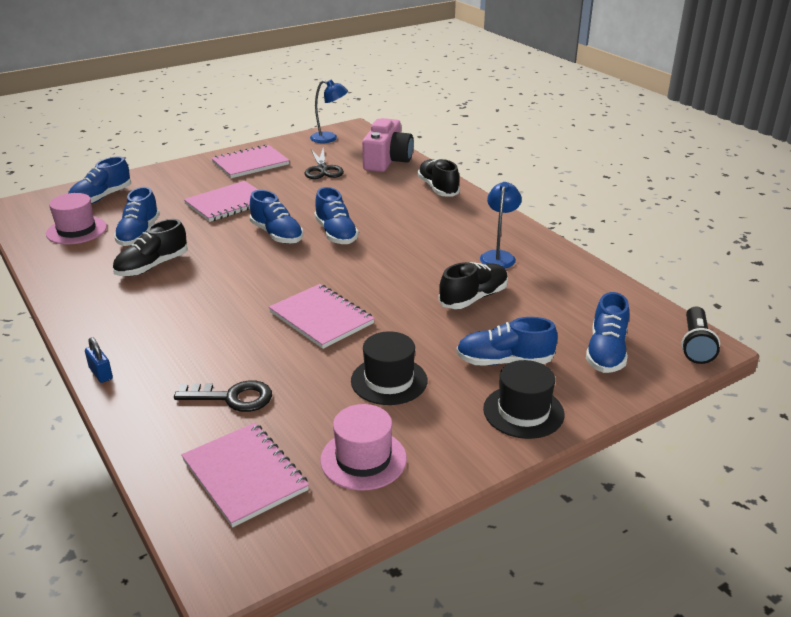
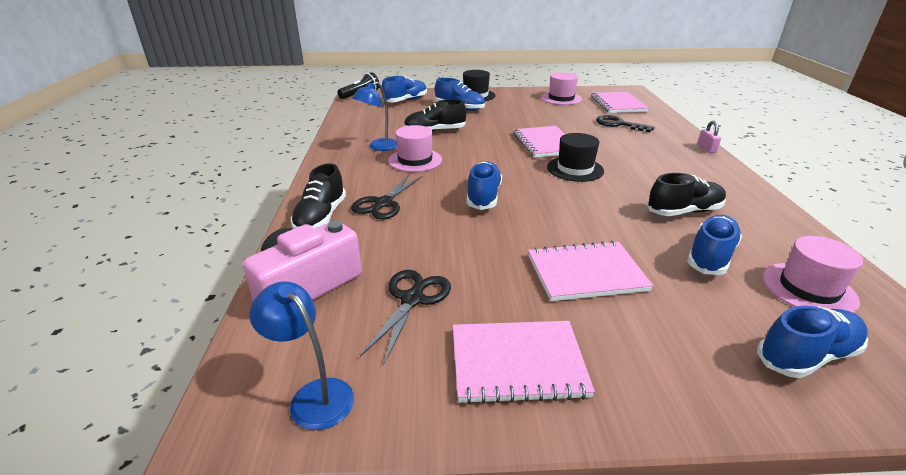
camera: 150 degrees left, 0 degrees up
blue padlock [85,337,113,383] -> pink padlock [697,121,721,153]
blue shoe [250,190,303,244] -> none
black hat [351,331,427,405] -> black hat moved to [547,133,604,182]
none -> black scissors [351,175,422,219]
none -> pink hat [388,125,442,172]

